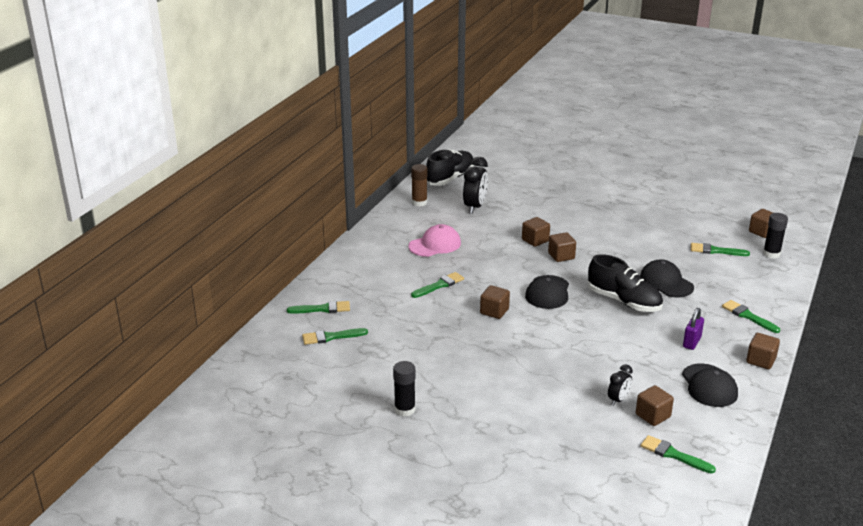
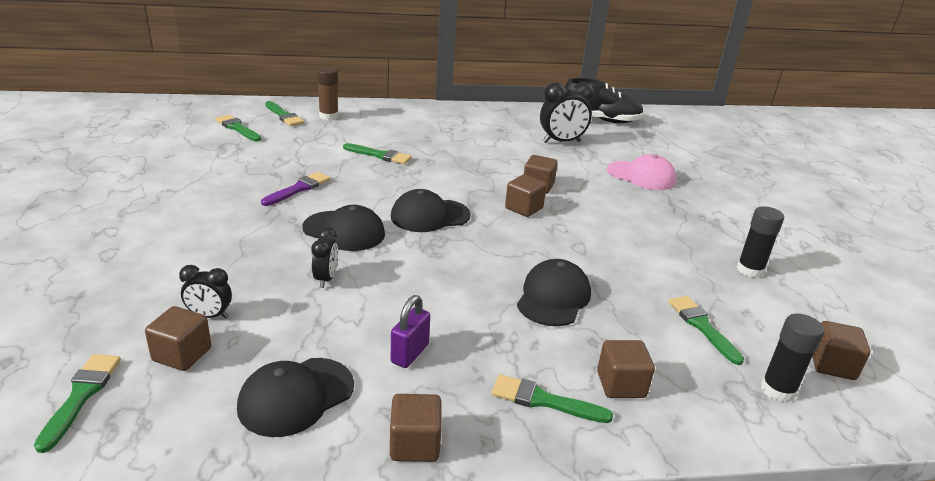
camera: 55 degrees right, 0 degrees up
black glue stick [393,361,416,417] -> black glue stick moved to [737,206,784,278]
pink cap [408,224,461,257] -> pink cap moved to [607,154,676,190]
brown glue stick [411,164,428,206] -> brown glue stick moved to [317,67,339,120]
brown cube [480,285,510,319] -> brown cube moved to [597,340,655,398]
black shoe [588,254,663,312] -> none
purple padlock [683,308,704,350] -> purple padlock turned 60 degrees counterclockwise [391,295,430,368]
green brush [722,300,780,333] -> green brush turned 90 degrees counterclockwise [491,374,613,423]
none -> purple brush [261,172,330,206]
none -> black cap [302,205,385,251]
none -> black clock [311,227,338,288]

